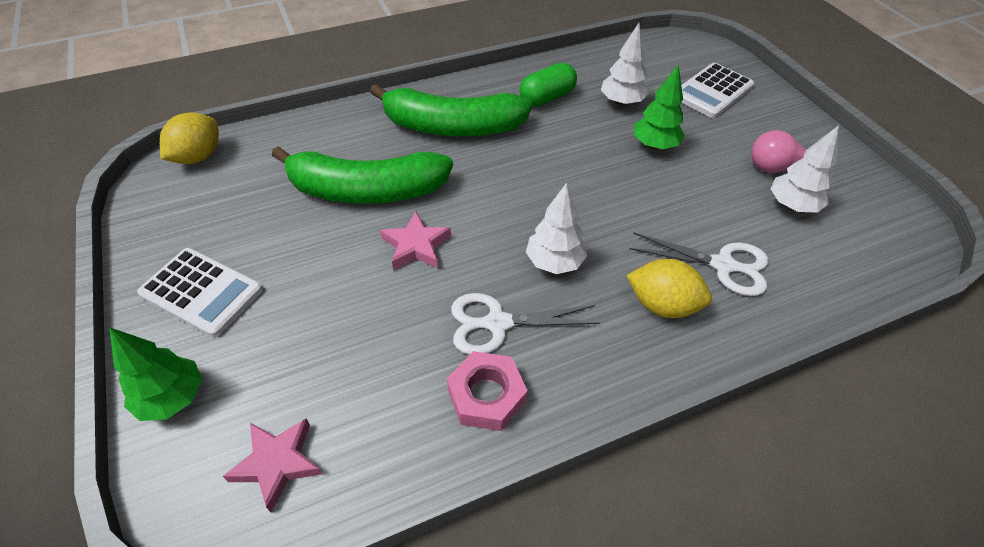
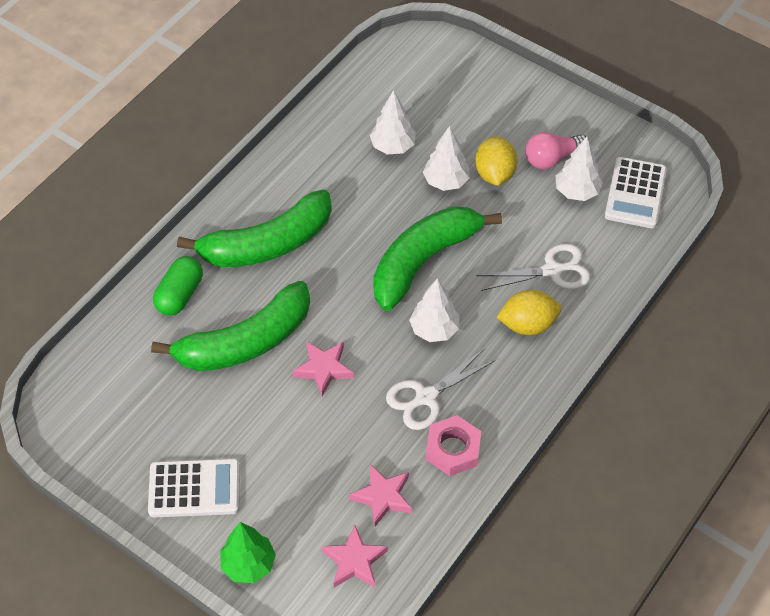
camera: 30 degrees left, 5 degrees up
yellow lemon [160,112,219,164] -> yellow lemon moved to [475,136,518,186]
green capsule [520,63,577,107] -> green capsule moved to [153,256,203,316]
green tree [634,64,685,150] -> white tree [423,126,470,191]
white calculator [681,63,754,118] -> white calculator moved to [605,157,667,228]
none -> pink star [349,464,412,527]
none -> green banana [373,206,502,311]

